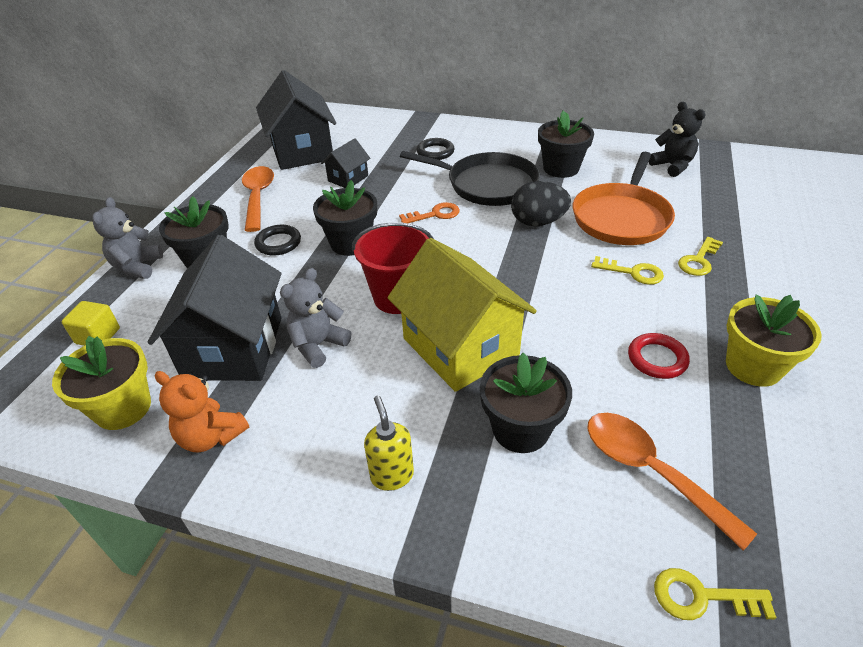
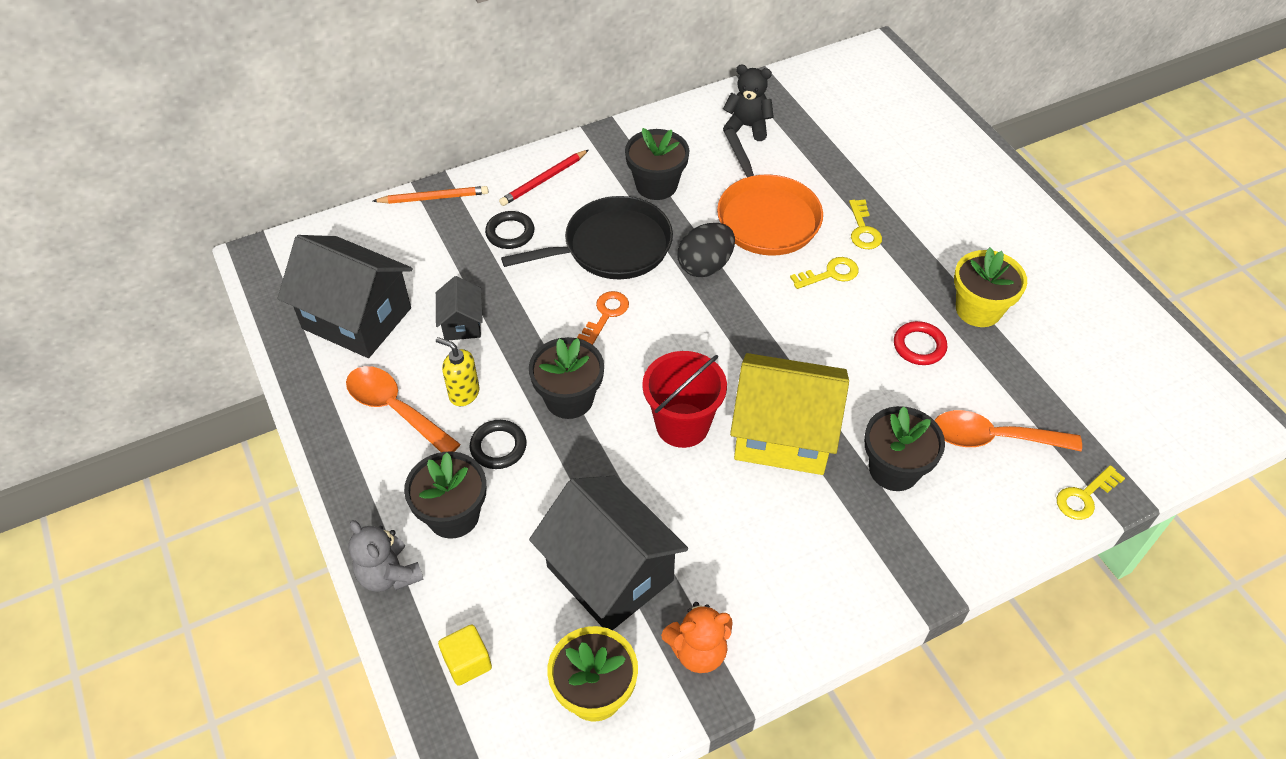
camera: 45 degrees left, 10 degrees up
grey teddy bear [280,268,351,368] -> none
yellow soap dispenser [364,396,414,491] -> yellow soap dispenser moved to [436,337,480,406]
none -> orange pencil [373,186,488,204]
none -> red pencil [499,150,589,206]

